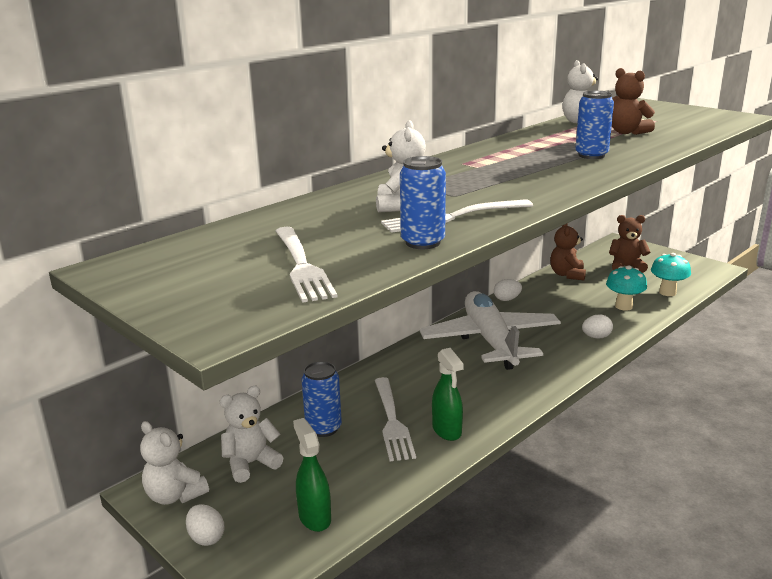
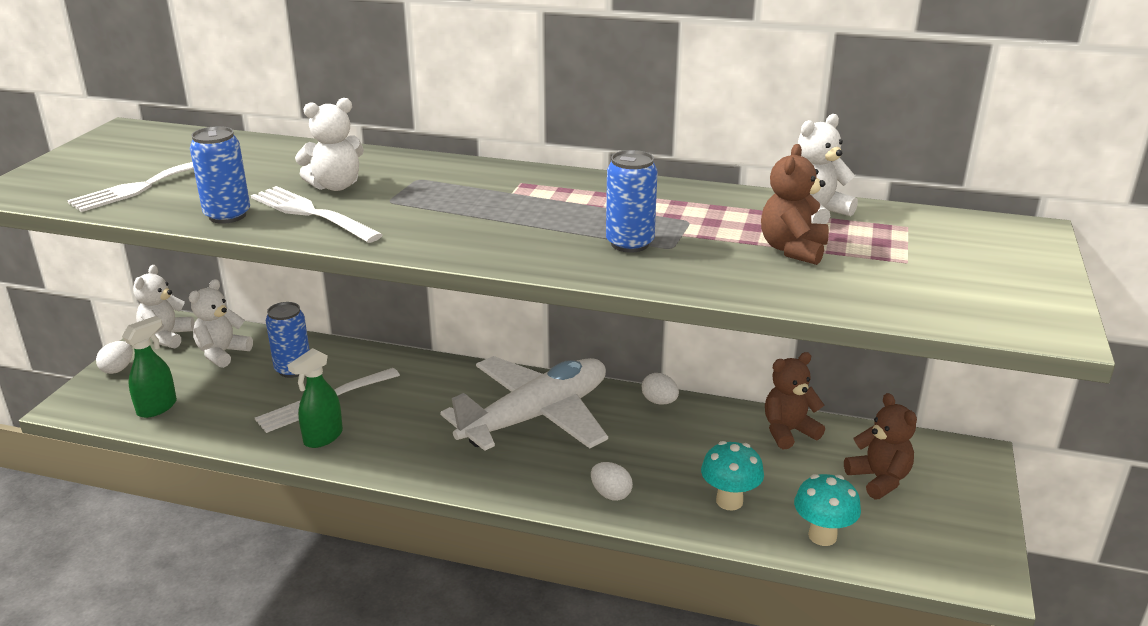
camera: 60 degrees right, 5 degrees up
white teddy bear [219,386,283,483] -> white teddy bear turned 90 degrees counterclockwise [189,279,253,368]

